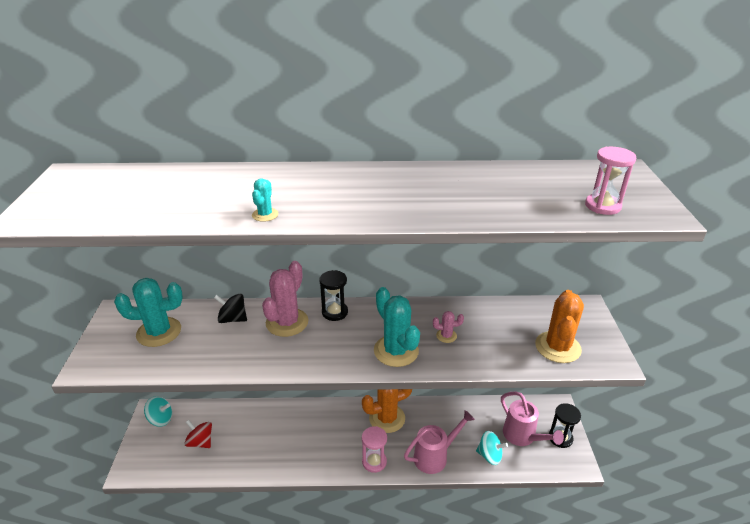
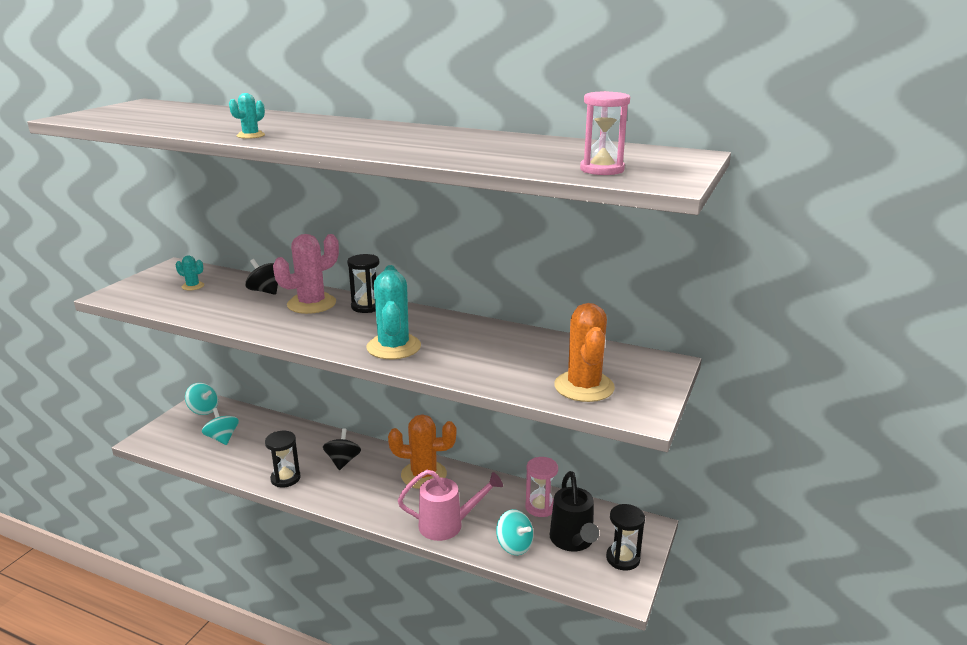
camera: 25 degrees right, 10 degrees down
turquoise cactus [114,278,183,347] -> turquoise cactus [176,255,204,290], size x0.47
red spinning top [184,420,212,448] -> turquoise spinning top [202,408,239,445]
pink hourglass [362,426,387,473] -> pink hourglass moved to [525,457,558,517]
pink cactus [433,311,464,343] -> none
pink watering can [501,392,564,446] -> black watering can [549,471,599,551]
orange cactus [535,290,584,363] -> orange cactus turned 45 degrees counterclockwise [554,303,615,402]
none -> black hourglass [265,431,301,488]
none -> black spinning top [323,428,361,470]

